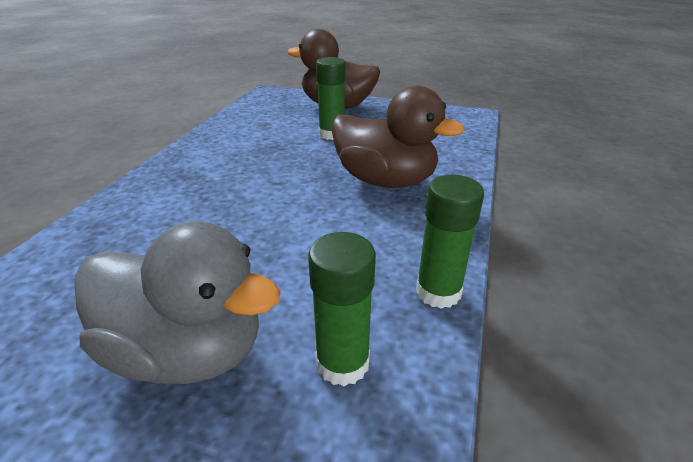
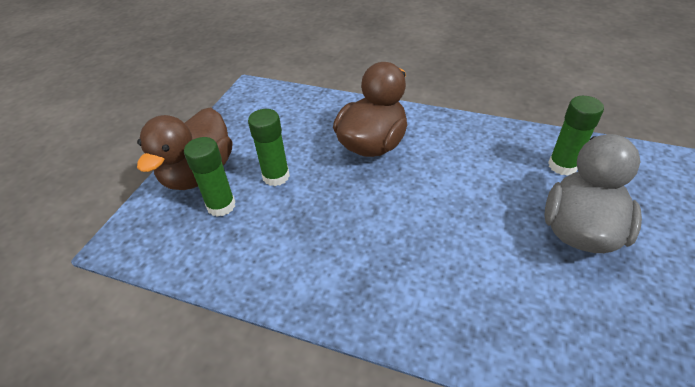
camera: 85 degrees left, 10 degrees up
green glue stick [416,175,484,309] -> green glue stick moved to [184,137,236,217]

